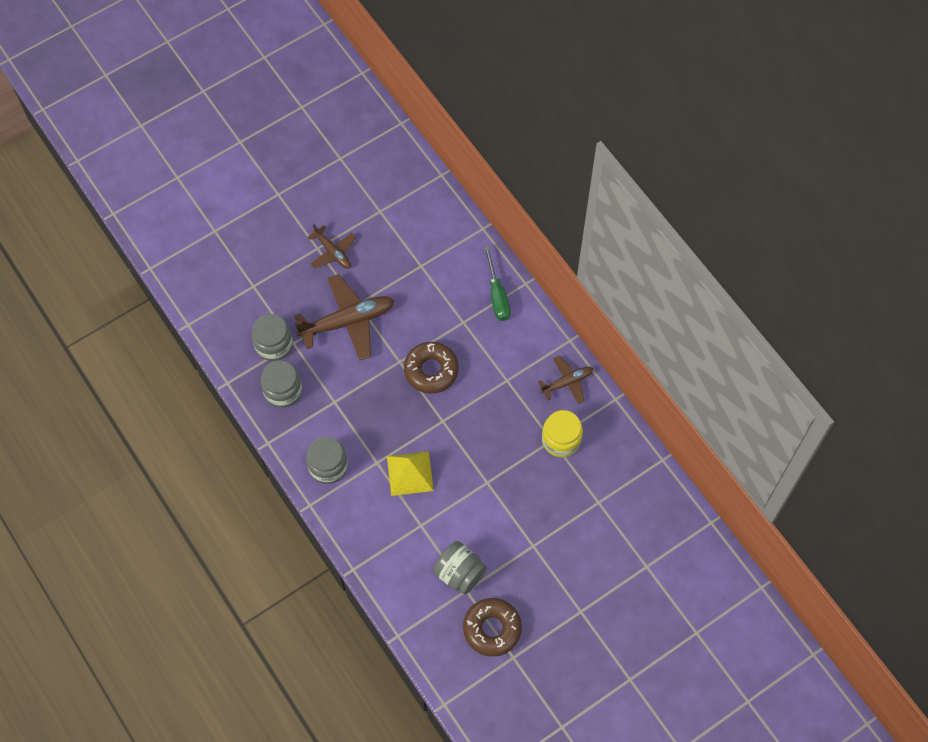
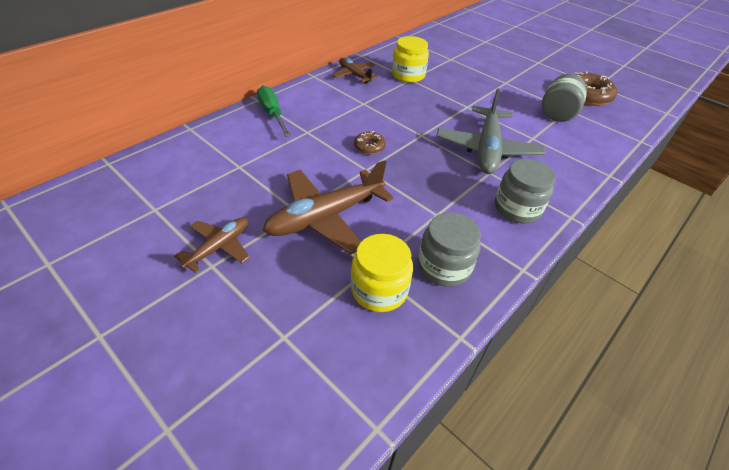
camera: 105 degrees left, 20 degrees down
grey jar [251,314,293,361] -> yellow jar [351,234,413,312]
brown plane [295,274,395,361] -> brown plane turned 90 degrees counterclockwise [263,160,394,255]
yellow pyramid [387,451,434,496] -> grey plane [436,88,545,174]
brown donut [404,342,459,393] -> brown donut [354,131,386,154], size x0.53
green screwdriver [484,246,511,321] -> green screwdriver turned 90 degrees counterclockwise [257,86,291,137]

